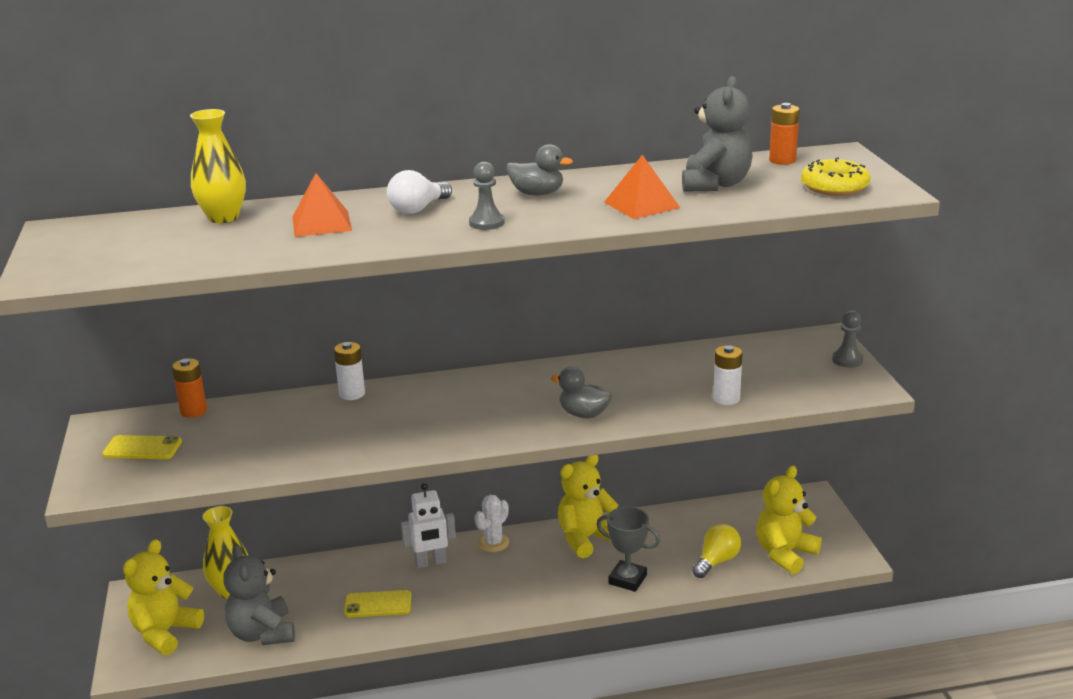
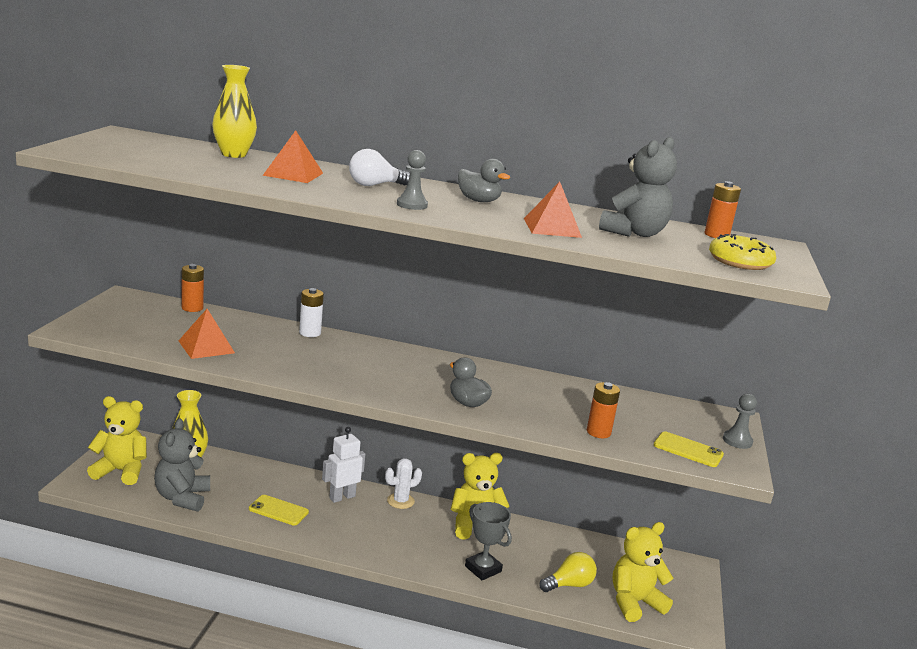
camera: 20 degrees right, 5 degrees down
yellow phone [102,435,182,459] -> yellow phone moved to [654,431,724,467]
yellow teddy bear [123,539,204,655] -> yellow teddy bear turned 45 degrees clockwise [87,396,147,485]
white robot [401,483,456,568] -> white robot turned 135 degrees clockwise [322,427,365,503]
white battery [713,345,742,405] -> orange battery [587,382,620,438]
none -> orange pyramid [179,309,235,359]

